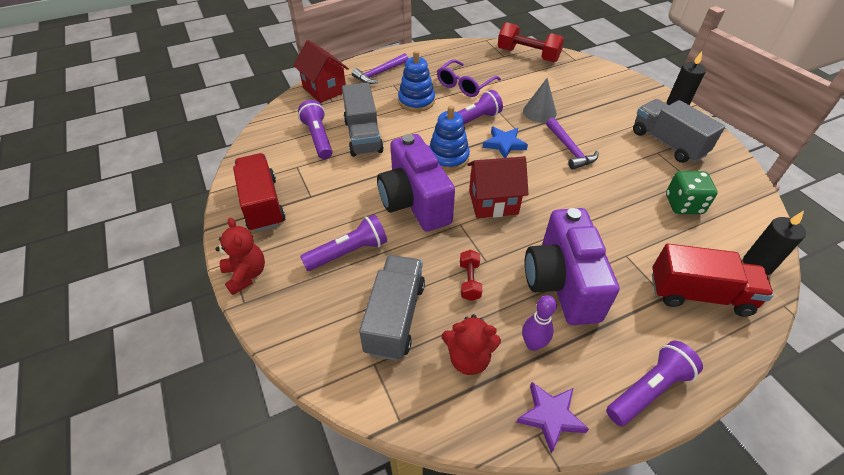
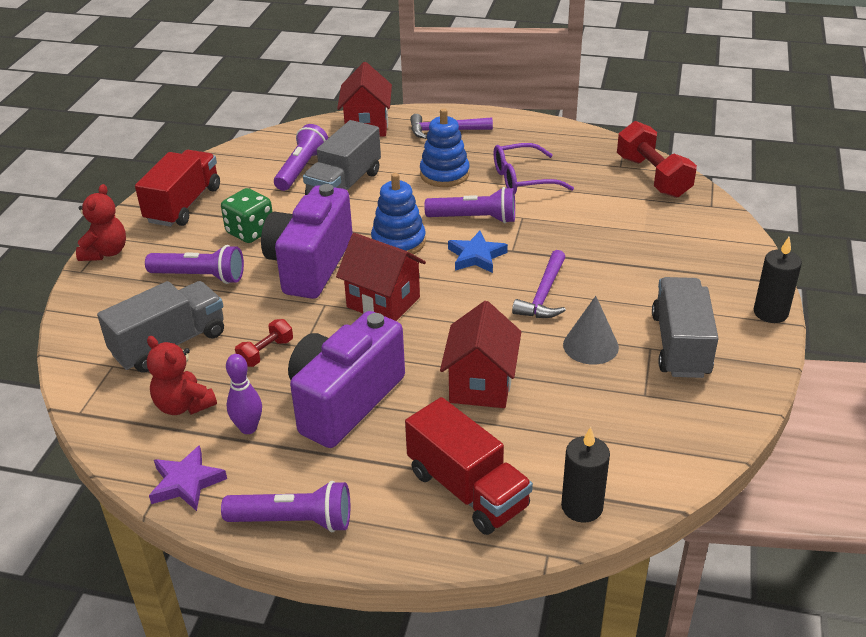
camera: 40 degrees right, 10 degrees down
grey cone [523,78,557,123] -> grey cone moved to [563,296,619,365]
green dice [666,171,718,214] -> green dice moved to [221,188,272,243]
none -> red house [440,301,521,408]

